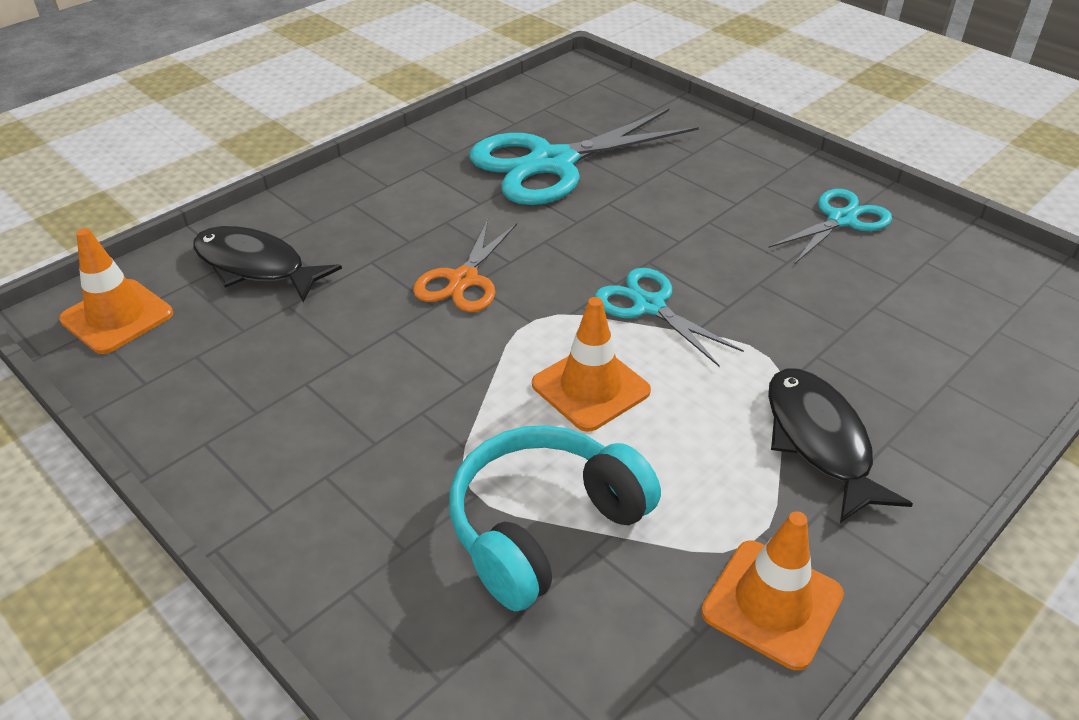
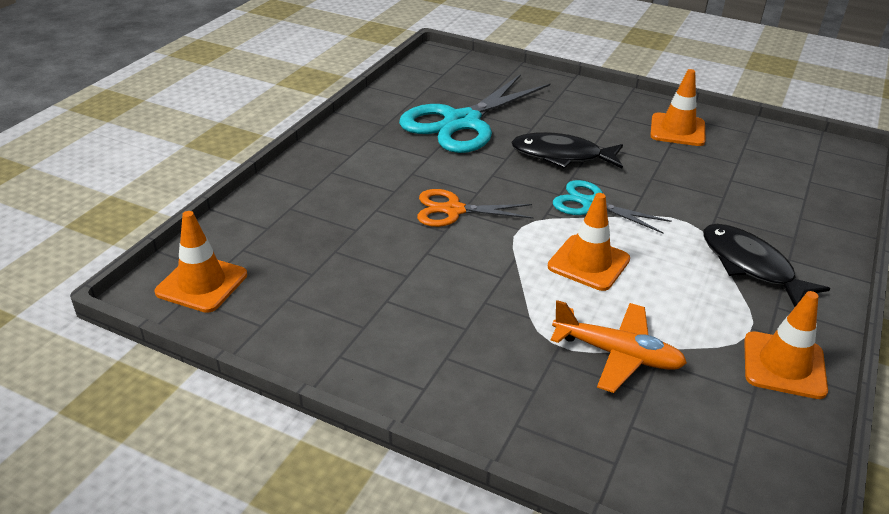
camera: 20 degrees left, 5 degrees down
black fish [193,226,342,302] -> black fish moved to [511,132,623,169]
orange scissors [413,219,517,312] -> orange scissors turned 90 degrees clockwise [417,189,534,227]
turquoise headphones [449,425,661,611] -> orange plane [551,300,687,393]
turquoise scissors [769,189,892,264] -> orange traffic cone [650,69,706,146]

